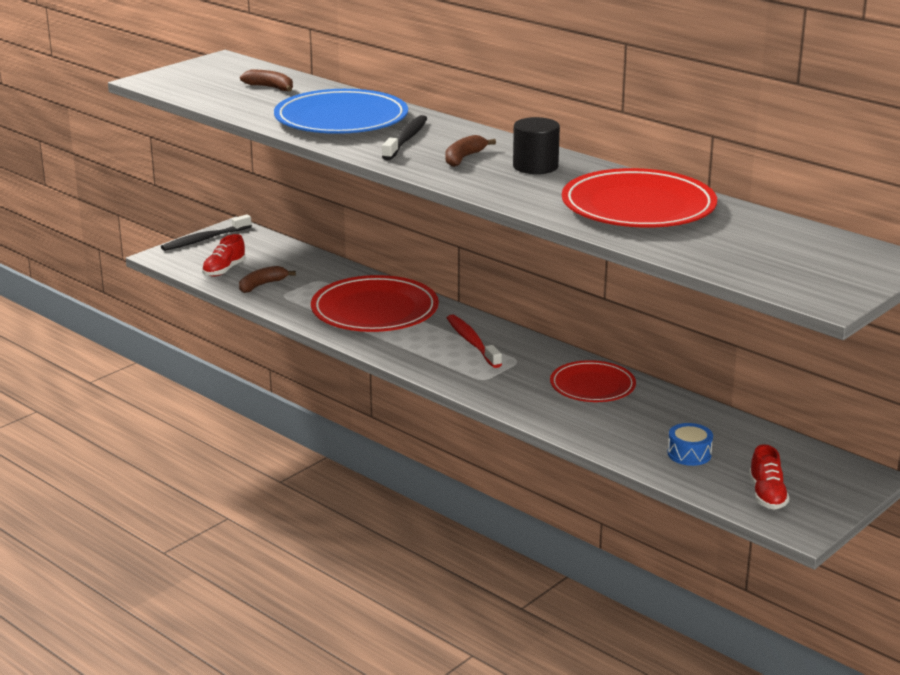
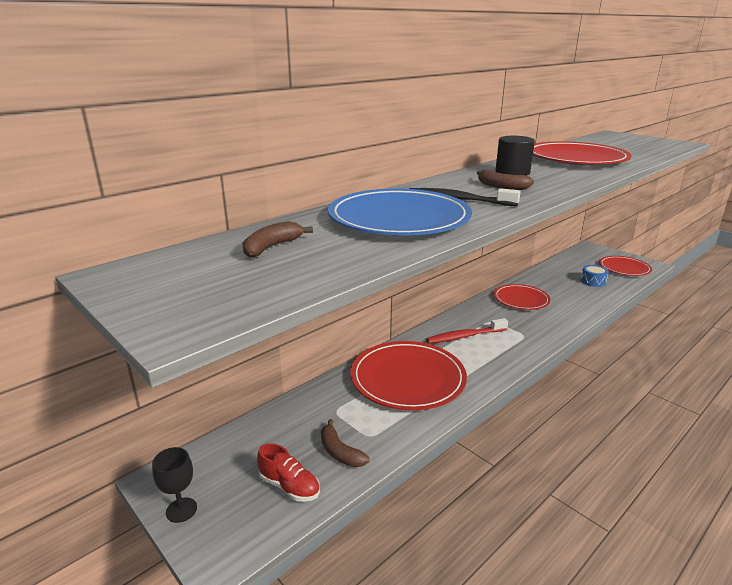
camera: 85 degrees left, 0 degrees up
black toothbrush [161,214,252,251] -> black goblet [152,447,197,523]
red shoe [749,444,789,509] -> red plate [599,256,652,276]

